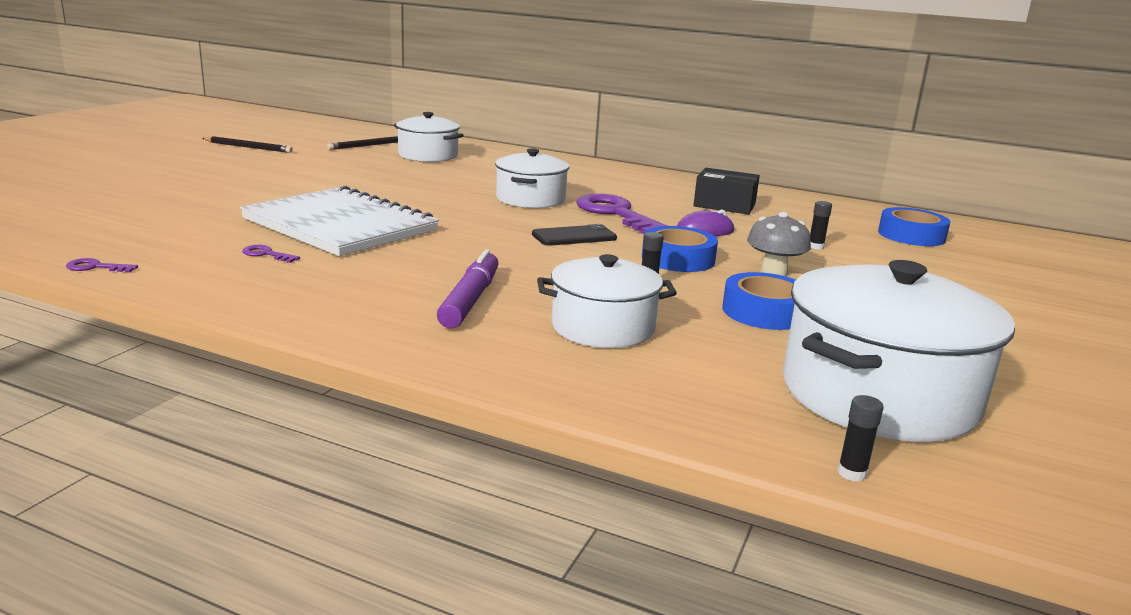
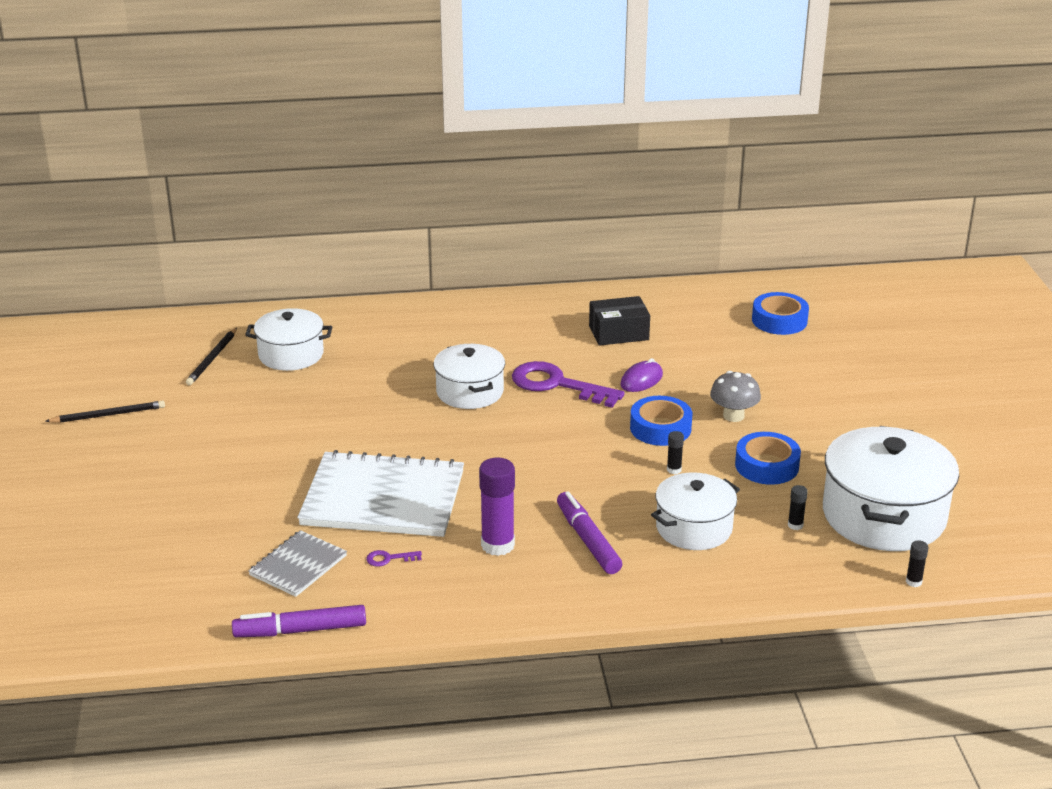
camera: 30 degrees left, 10 degrees up
purple key [66,258,138,273] -> purple marker [232,605,366,637]
black phone [532,224,617,246] -> none
black glue stick [810,201,832,250] -> black glue stick moved to [788,485,808,530]
none -> grey notebook [248,530,347,597]
none -> purple glue stick [479,457,515,556]

